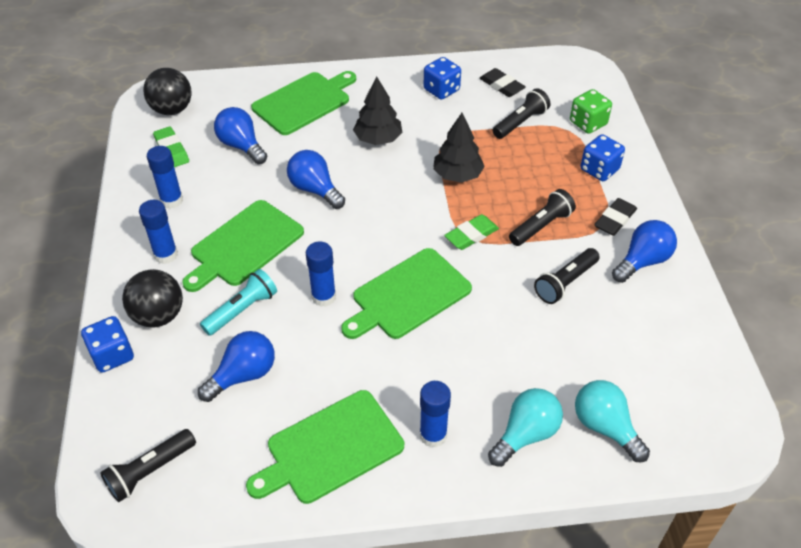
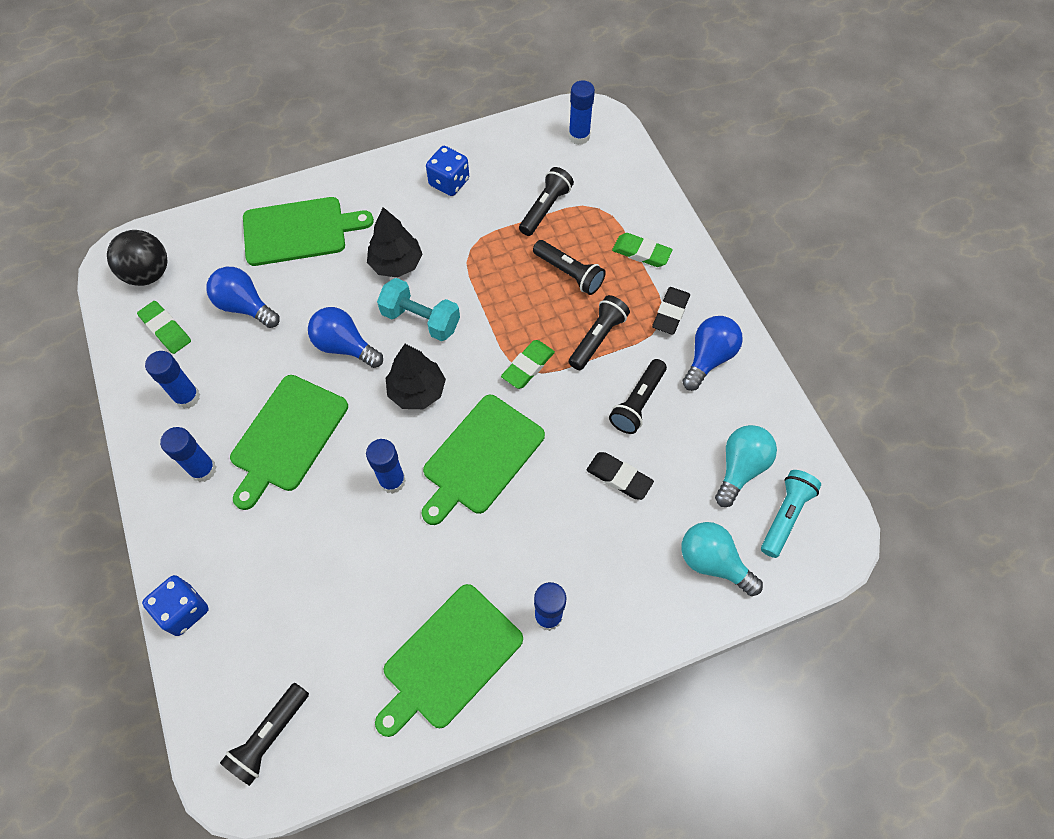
camera: 15 degrees left, 15 degrees up
black ball [122,269,183,328] -> none
blue light bulb [198,331,275,402] -> none
turquoise flashlight [200,269,277,336] -> turquoise flashlight moved to [761,470,821,558]
green cutting board [251,71,356,135] -> green cutting board turned 45 degrees clockwise [243,197,374,266]
black tree [433,113,485,183] -> black tree moved to [386,344,446,409]
black eraser [480,68,526,97] -> black eraser moved to [587,452,654,500]
turquoise light bulb [488,388,563,467] -> turquoise light bulb moved to [715,425,777,507]
green dice [570,89,612,134] -> none
blue dice [581,134,625,181] -> green eraser [612,233,673,267]
none -> turquoise dumbbell [377,278,460,341]
none -> black flashlight [533,240,606,295]
none -> blue glue stick [569,80,595,145]

